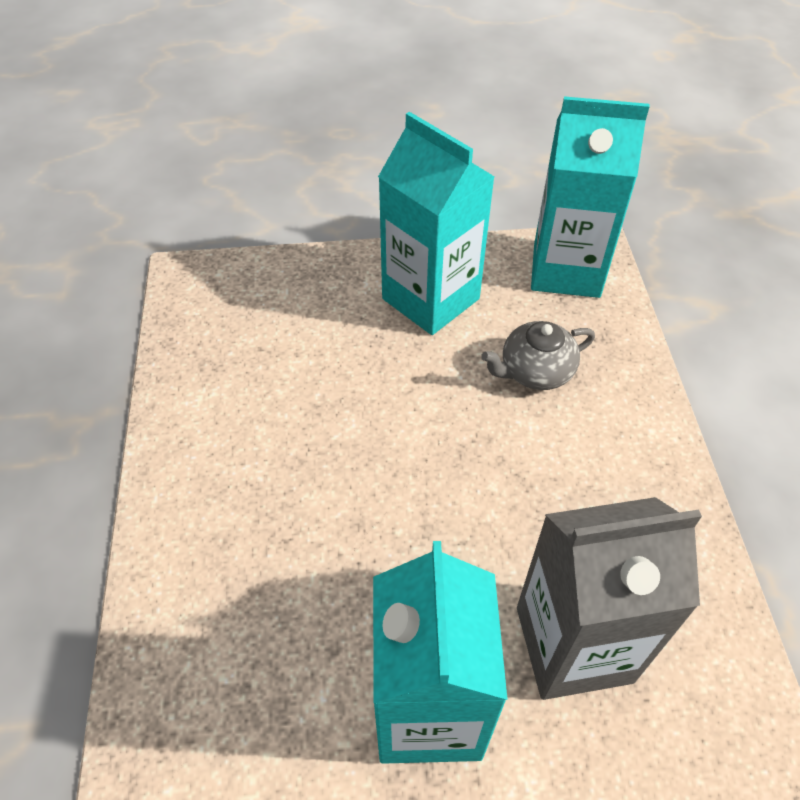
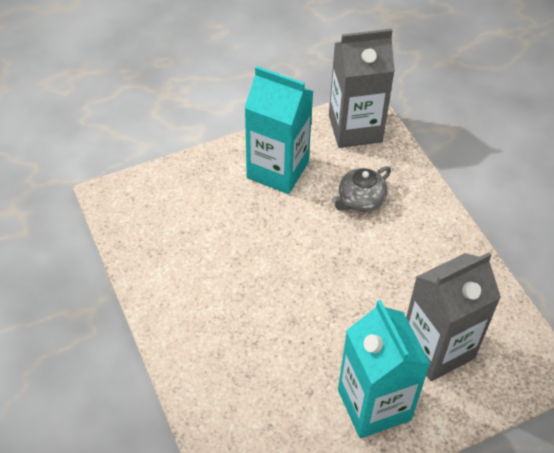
camera: 20 degrees left, 0 degrees up
turquoise carton [531,96,650,298] -> grey carton [329,29,395,148]

